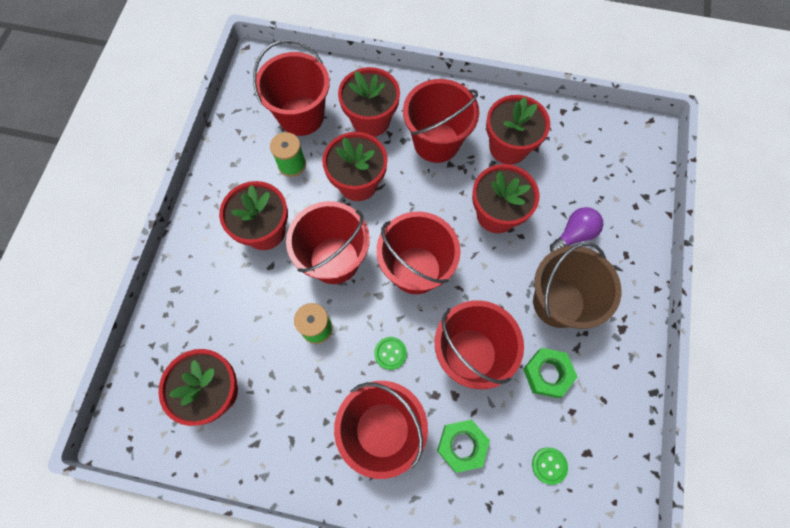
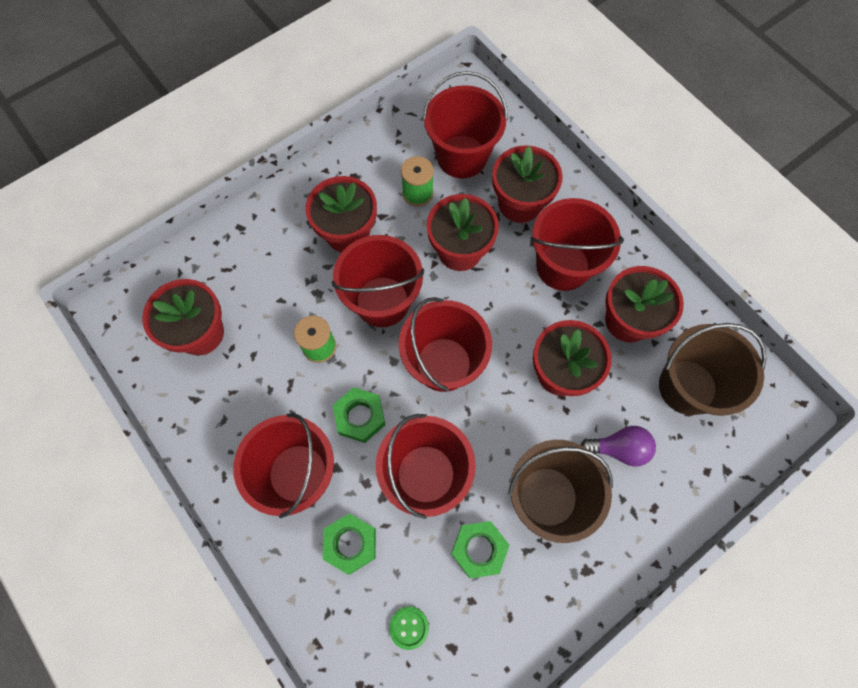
camera: 40 degrees right, 0 degrees up
green button [374,337,407,370] -> green nut [333,387,385,443]
none -> brown bucket [659,323,767,416]

